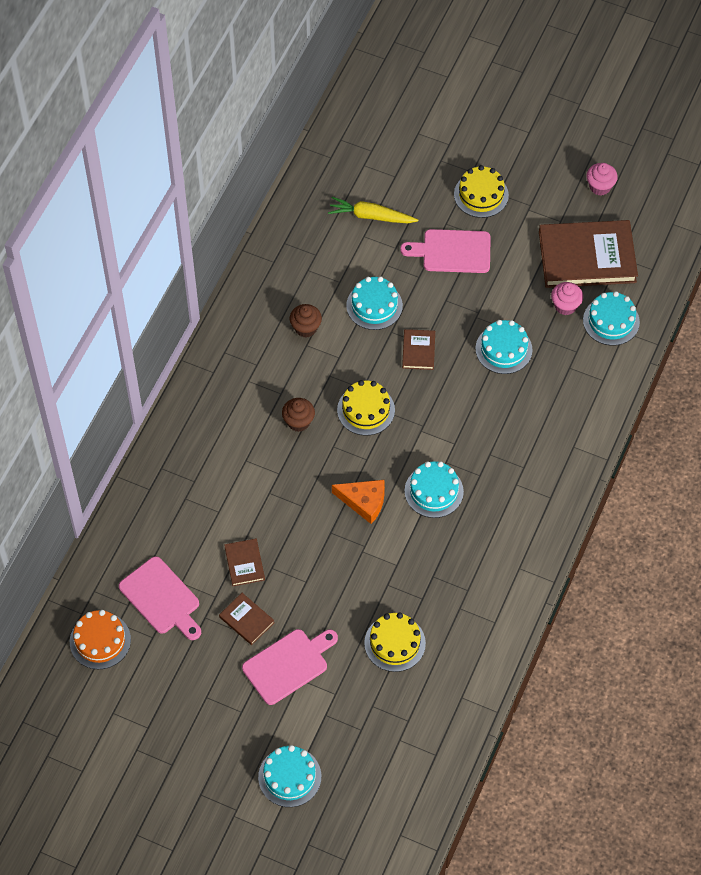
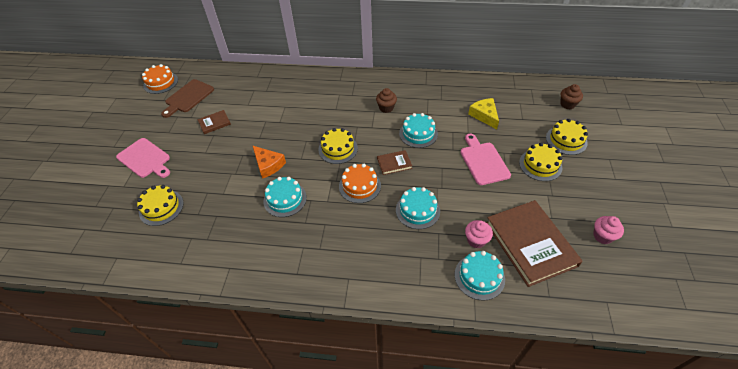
camera: 75 degrees right, 10 degrees down
pink cutting board [119,556,201,640] -> brown cutting board [161,79,214,118]
brown book [219,593,274,645] -> none
turquoise cake [258,745,321,807] -> none
brown cupcake [282,398,315,432] -> brown cupcake moved to [560,84,583,109]
yellow carrot [328,197,418,223] -> yellow cheese [468,98,499,129]
orange cheese [332,480,385,524] -> orange cheese turned 45 degrees counterclockwise [253,146,286,179]
none -> orange cake [339,164,381,203]
none -> yellow cake [546,119,588,155]

